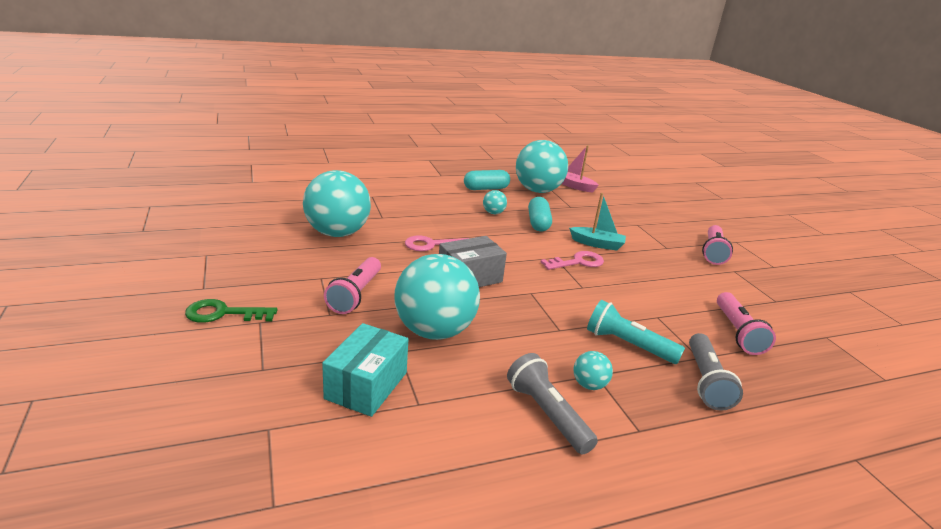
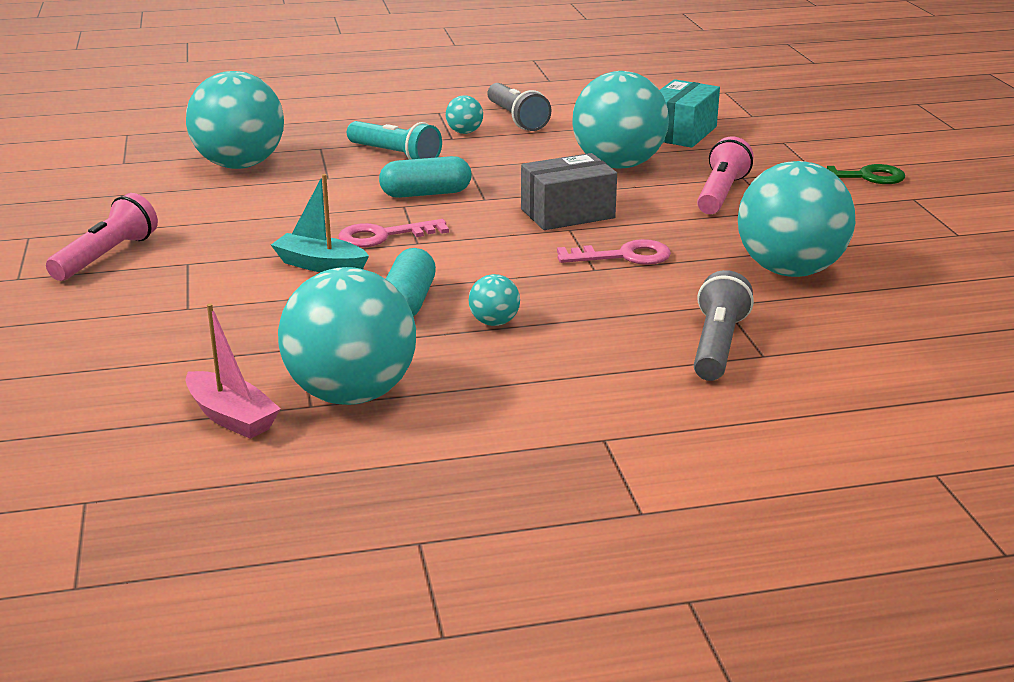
camera: 170 degrees left, 0 degrees up
turquoise capsule [464,170,510,190] -> turquoise capsule moved to [379,156,471,198]
grey flashlight [689,333,743,411] -> grey flashlight moved to [694,270,754,381]
pink flashlight [717,292,776,355] -> turquoise ball [186,71,284,169]

